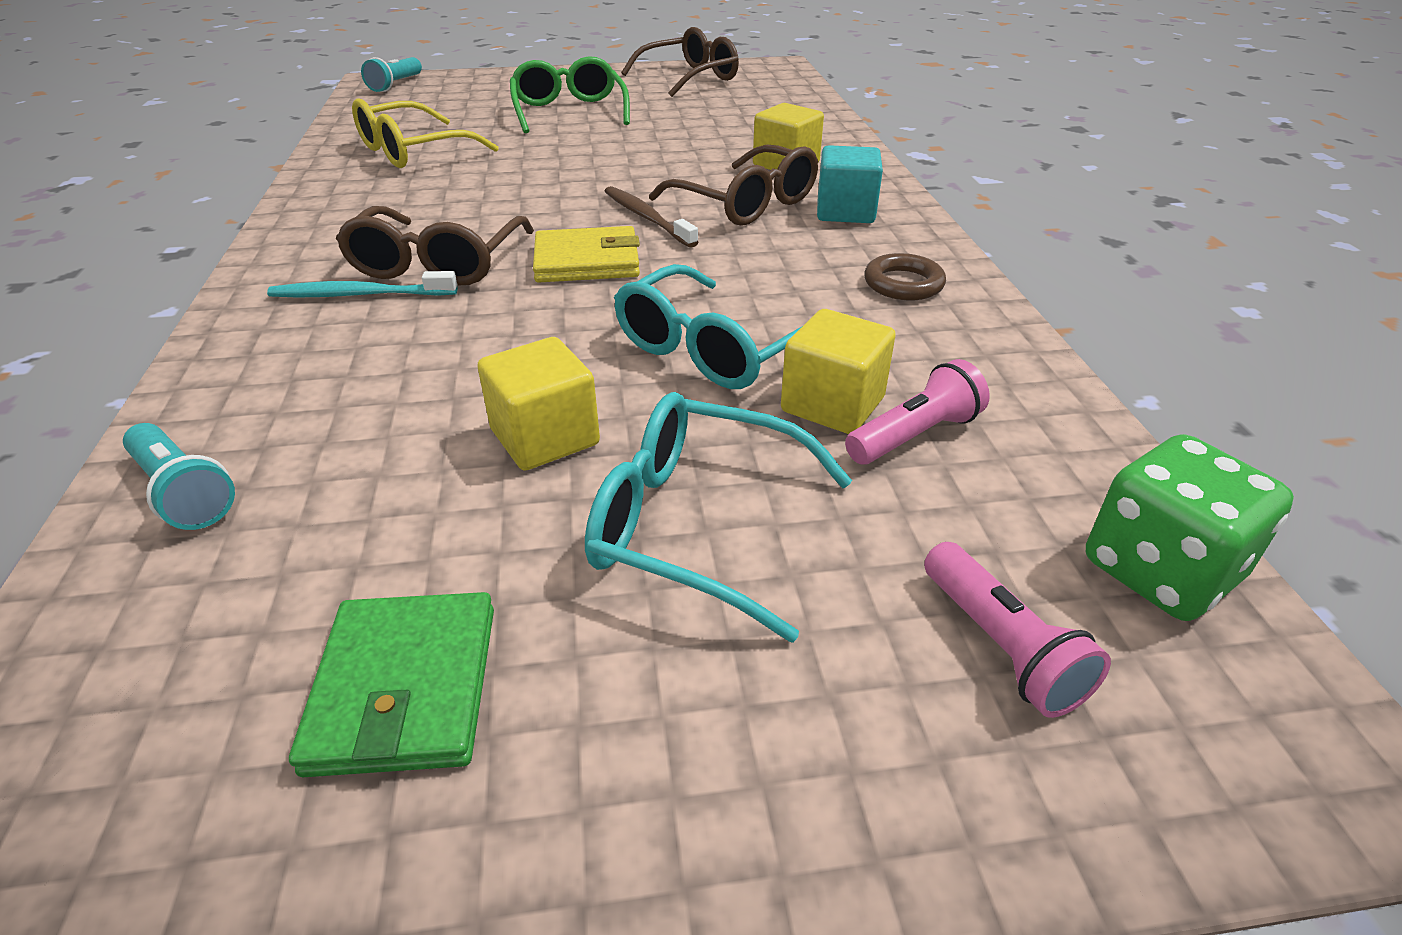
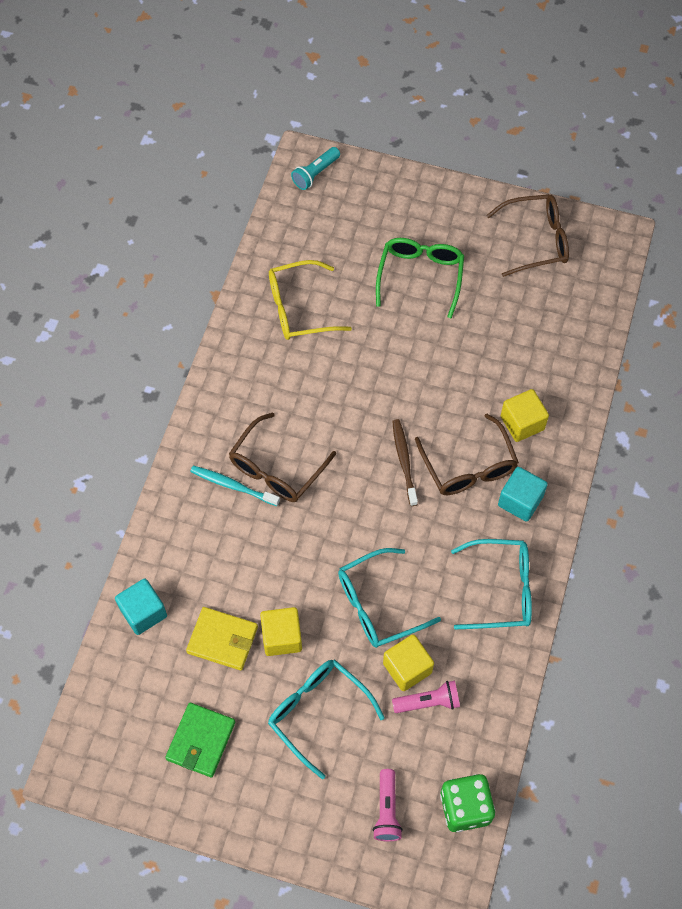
camera: 25 degrees right, 25 degrees up
turquoise flashlight [123,423,235,530] -> turquoise cube [115,578,167,635]
yellow wallet [533,226,640,283] -> yellow wallet moved to [186,607,258,670]
brown ring [864,253,946,300] -> turquoise glasses [451,539,532,629]

